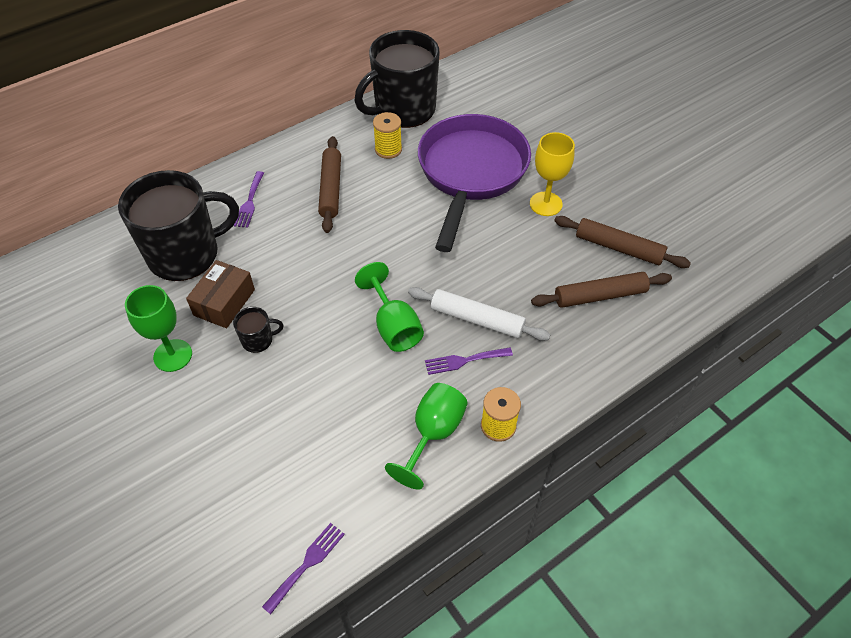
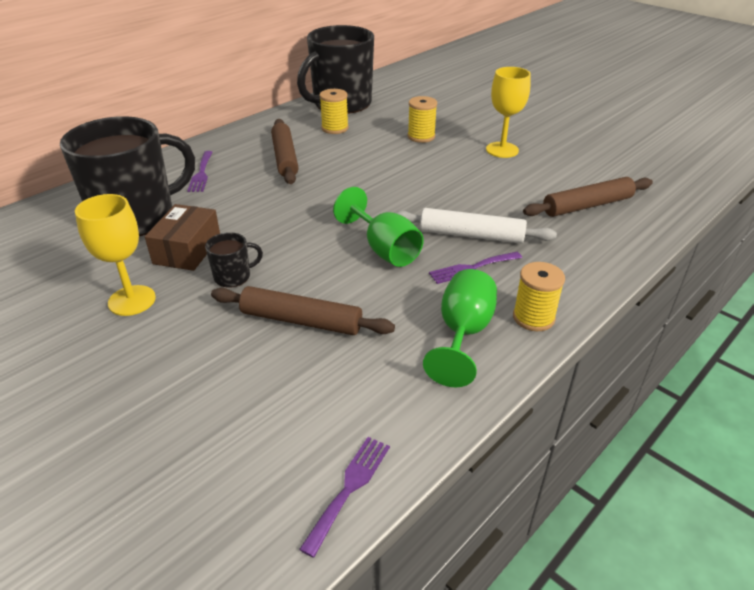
camera: 10 degrees left, 15 degrees down
green goblet [125,285,192,372] -> yellow goblet [75,194,156,316]
purple pan [418,114,531,252] -> yellow spool [408,96,437,143]
brown rolling pin [554,216,691,268] -> brown rolling pin moved to [211,286,395,335]

